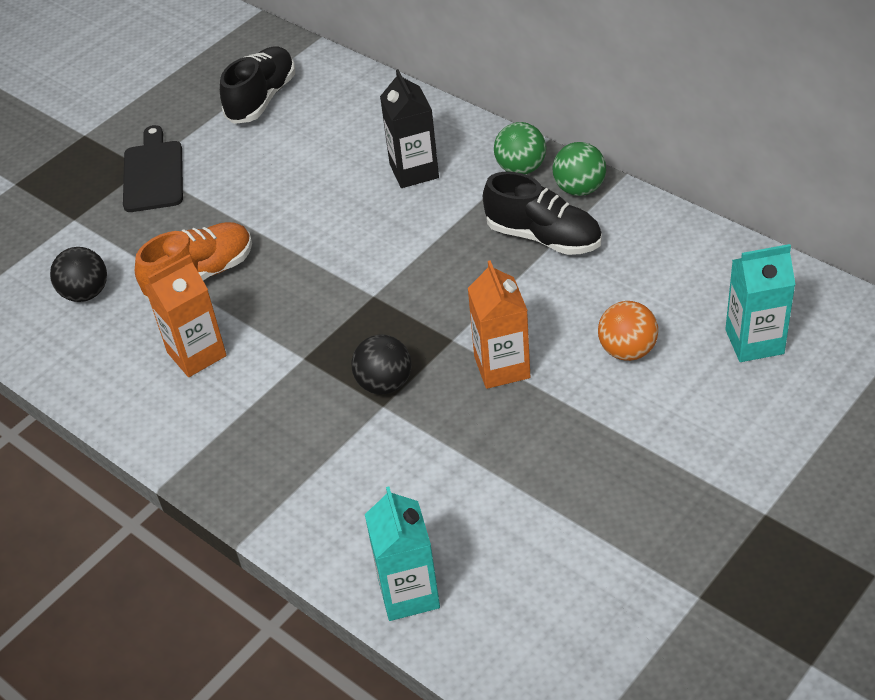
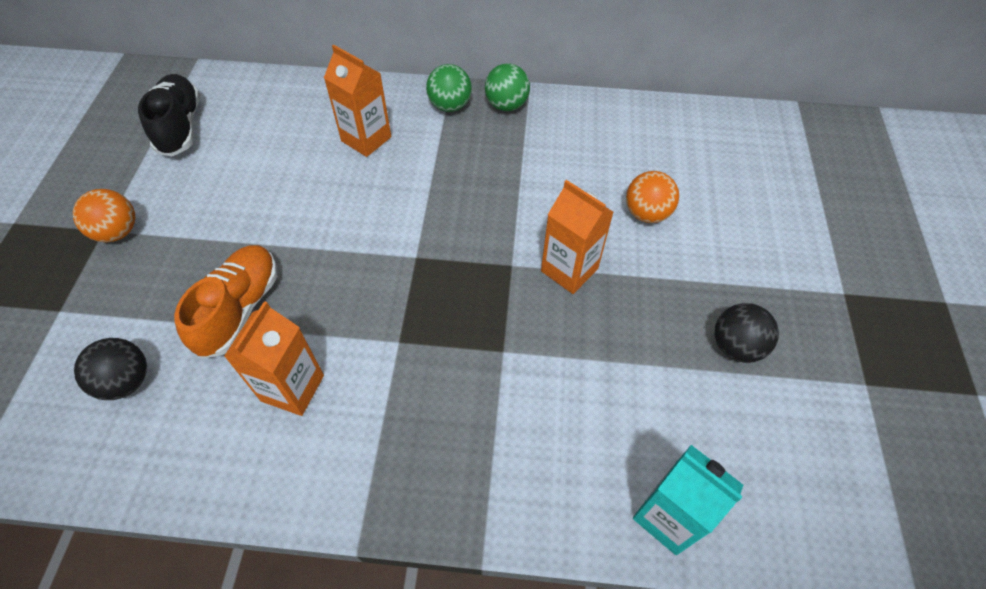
camera: 40 degrees left, 10 degrees up
black cutting board [123,125,183,212] -> orange ball [73,189,135,242]
black ball [351,335,411,395] -> black ball moved to [715,303,779,363]
black carton [380,69,439,188] -> orange carton [324,45,391,157]
black shoe [483,172,602,255] -> none
turquoise carton [725,244,796,362] -> none

